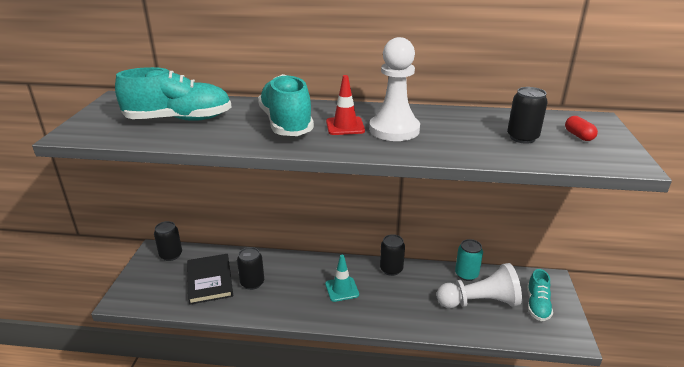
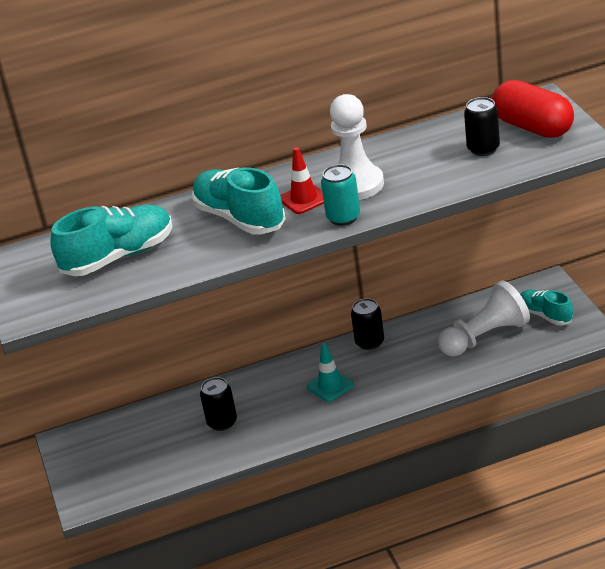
camera: 20 degrees left, 5 degrees up
black can [154,221,182,261] -> none
black book [187,254,233,305] -> none
turquoise can [455,239,483,281] -> turquoise can moved to [321,164,360,226]
turquoise shoe [527,269,553,321] -> turquoise shoe turned 150 degrees clockwise [520,290,573,325]
red capsule [565,116,598,141] -> red capsule [492,80,574,138], size x2.39

